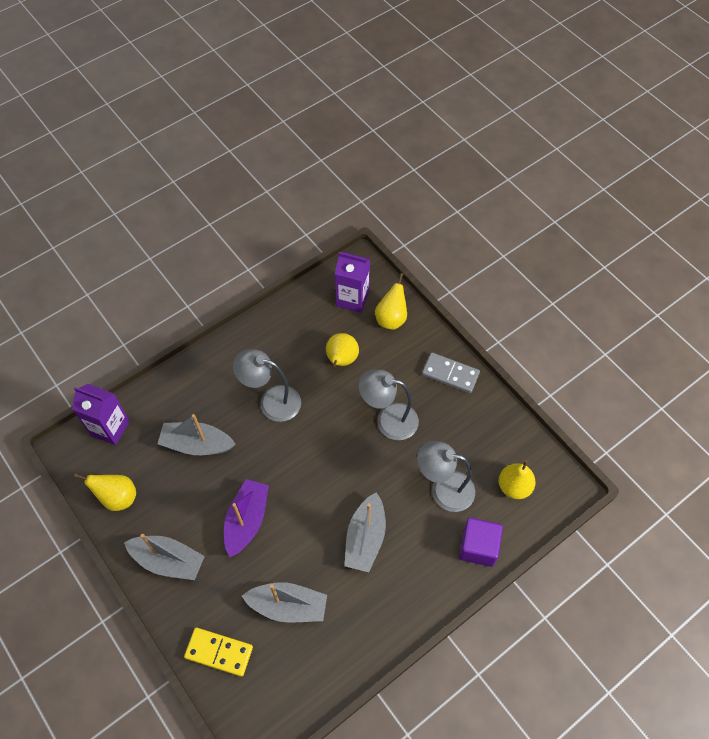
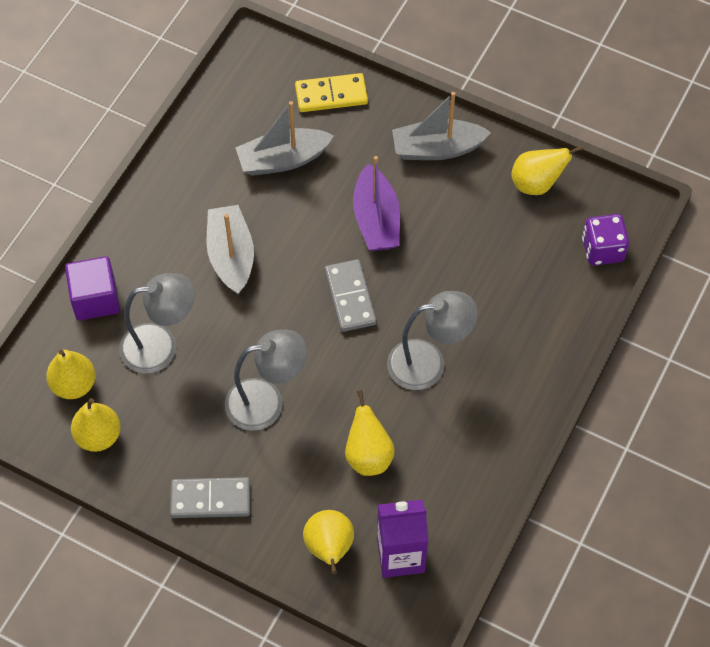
camera: 155 degrees right, 0 degrees up
purple carton [72,384,130,445] -> purple dice [582,214,629,266]
grey boat [158,414,236,455] -> none
none -> yellow pear [71,398,121,452]
none -> grey domino [325,259,377,332]

